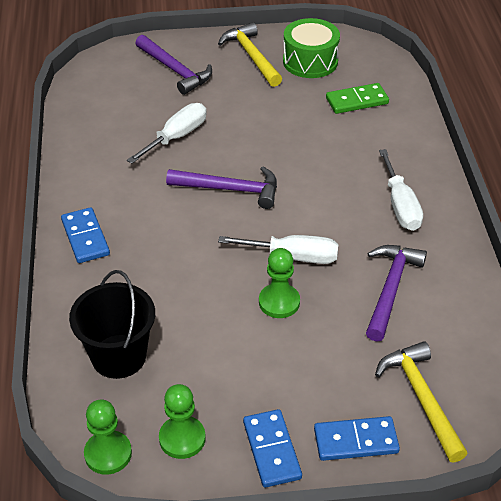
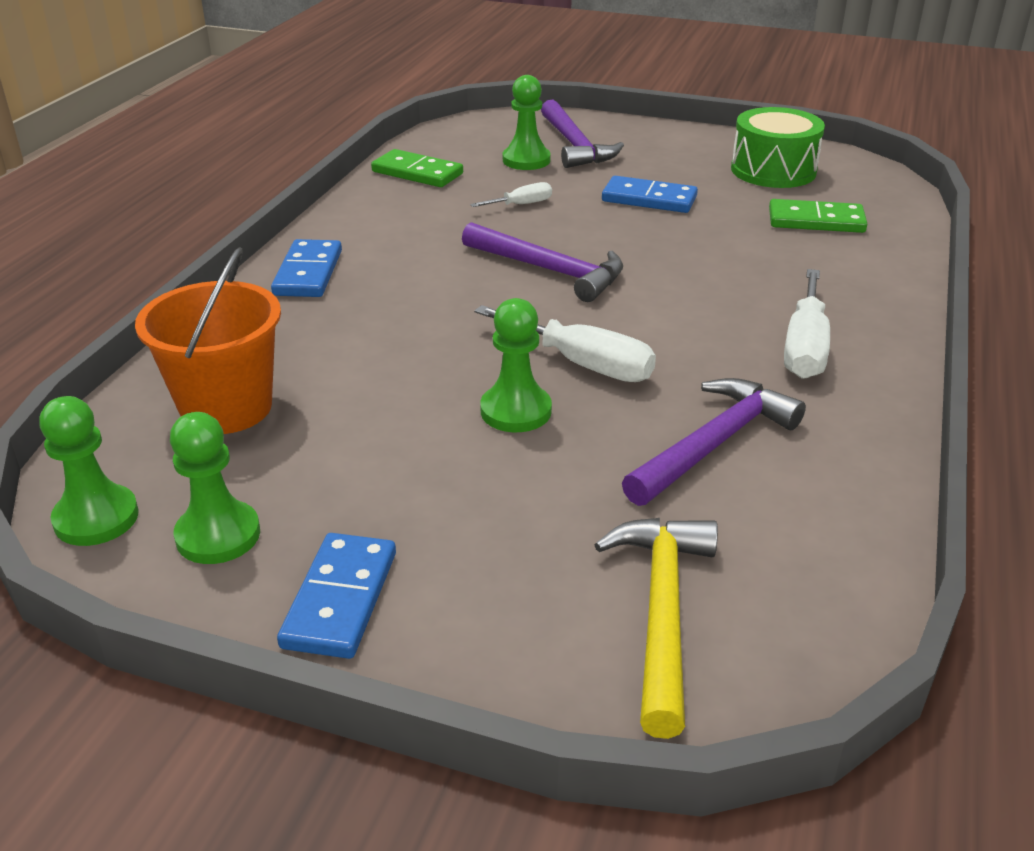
camera: 25 degrees right, 10 degrees down
black bucket [69,270,155,379] -> orange bucket [135,247,281,434]
white screwdriver [127,103,207,164] -> white screwdriver [470,182,552,207], size x0.55
yellow hammer [218,22,282,87] -> none
blue domino [314,416,400,461] -> blue domino moved to [602,176,698,213]
none -> green domino [371,149,463,187]
none -> green pawn [503,75,551,170]

